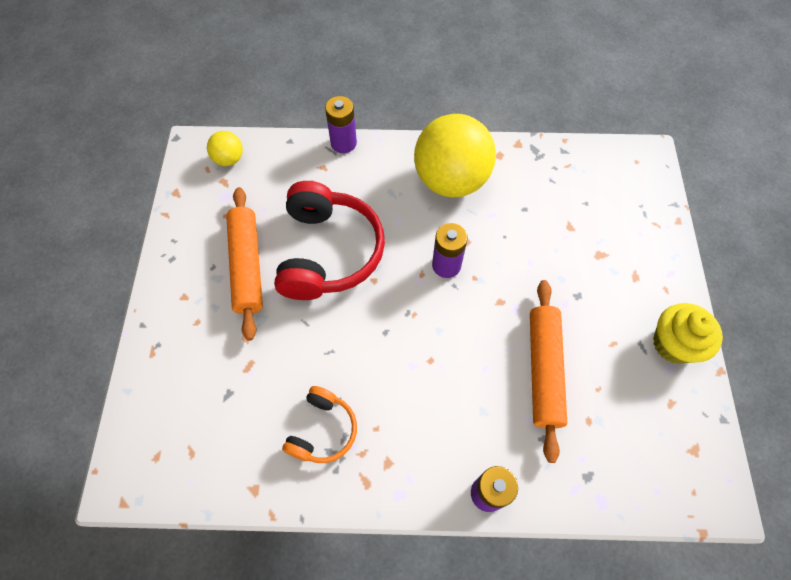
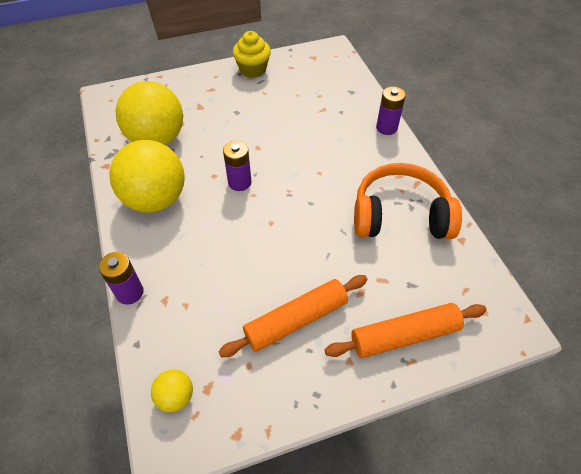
camera: 110 degrees left, 10 degrees down
red headphones [274,181,385,300] -> none
orange headphones [282,386,357,463] -> orange headphones [354,163,462,239], size x1.86
orange rolling pin [530,280,567,463] -> orange rolling pin moved to [325,303,487,358]
none -> yellow ball [116,81,183,145]

